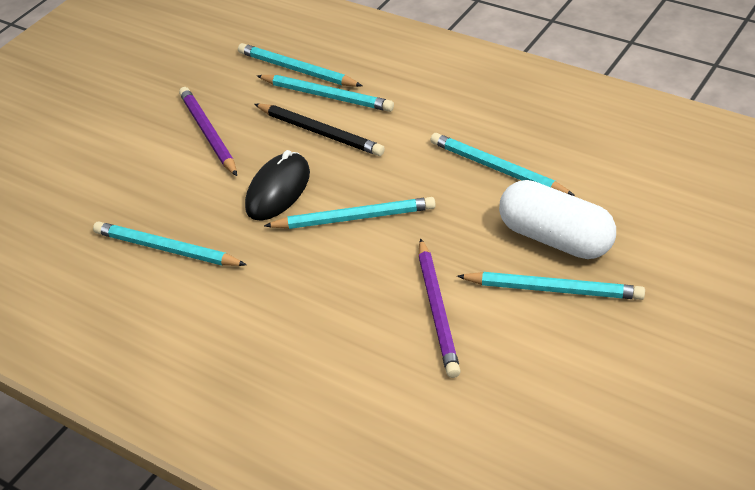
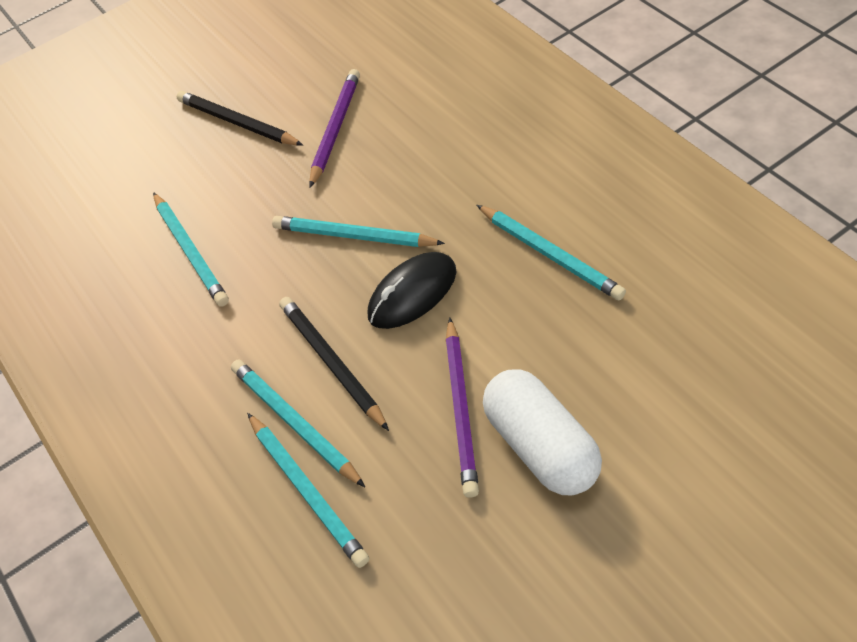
camera: 155 degrees left, 10 degrees up
turquoise pencil [457,272,645,300] -> black pencil [177,91,303,146]
white capsule [499,180,616,259] -> white capsule moved to [483,369,602,495]

